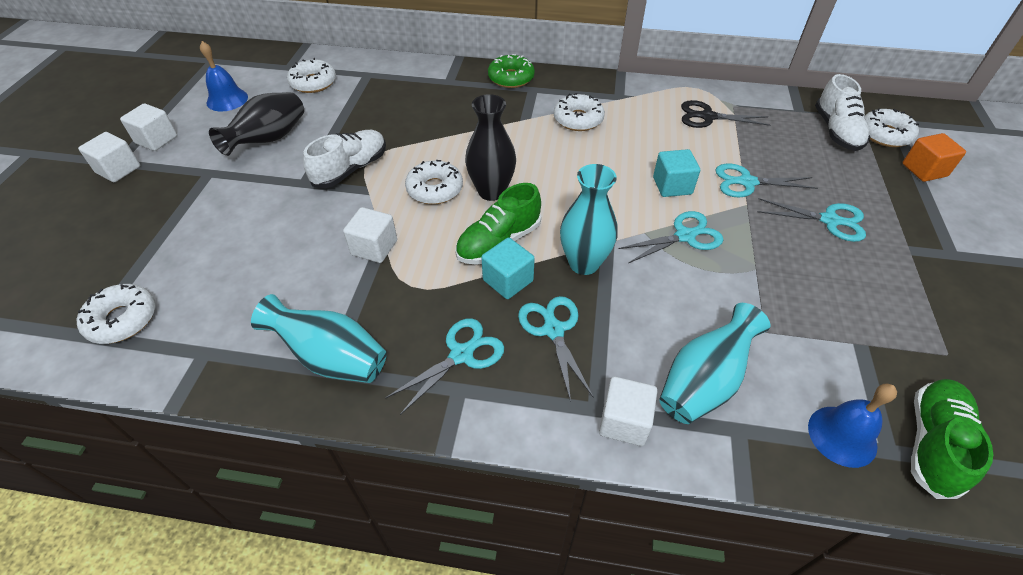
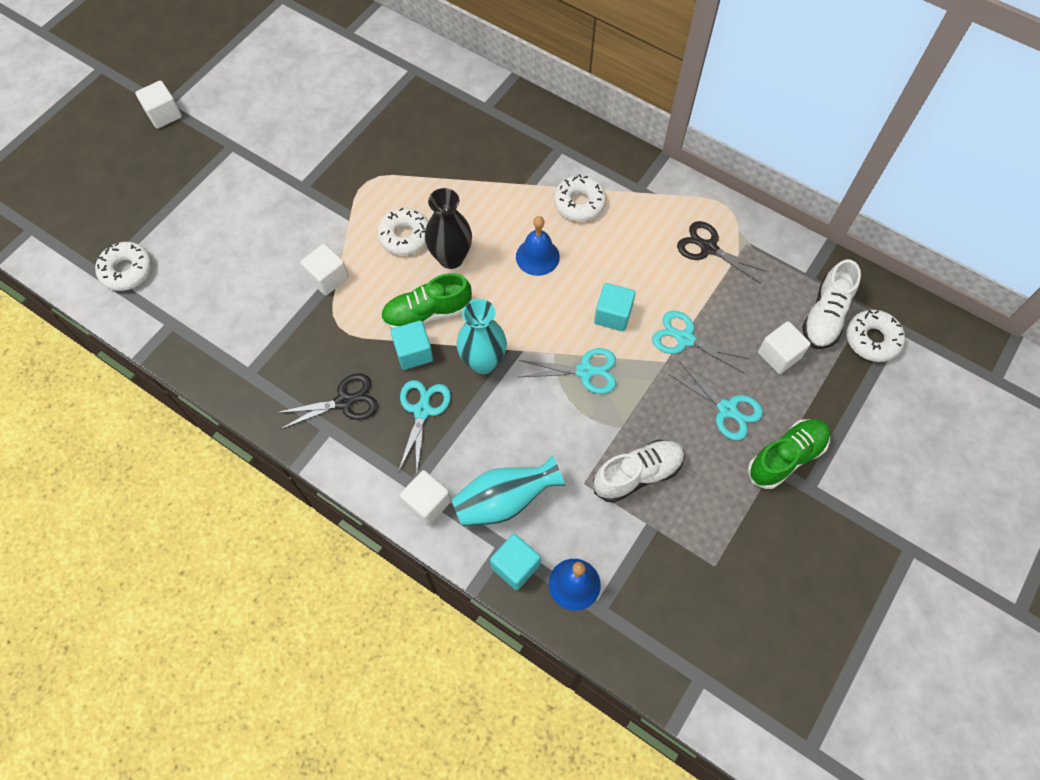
camera: 25 degrees right, 15 degrees up
white cube [120,103,177,151] -> white cube moved to [758,321,811,374]
blue bell [200,41,248,111] -> blue bell moved to [516,216,560,276]
black vase [209,92,304,156] -> none
turquoise vase [251,294,387,383] -> none
white donut [287,58,336,93] -> none
white shoe [303,130,386,188] -> white shoe moved to [594,440,685,503]
turquoise scissors [385,318,504,415] -> black scissors [275,373,378,430]
green donut [488,54,535,88] -> none
orange cube [902,133,966,182] -> none
green shoe [911,379,993,499] -> green shoe moved to [748,419,830,489]
none -> turquoise cube [490,534,541,590]

